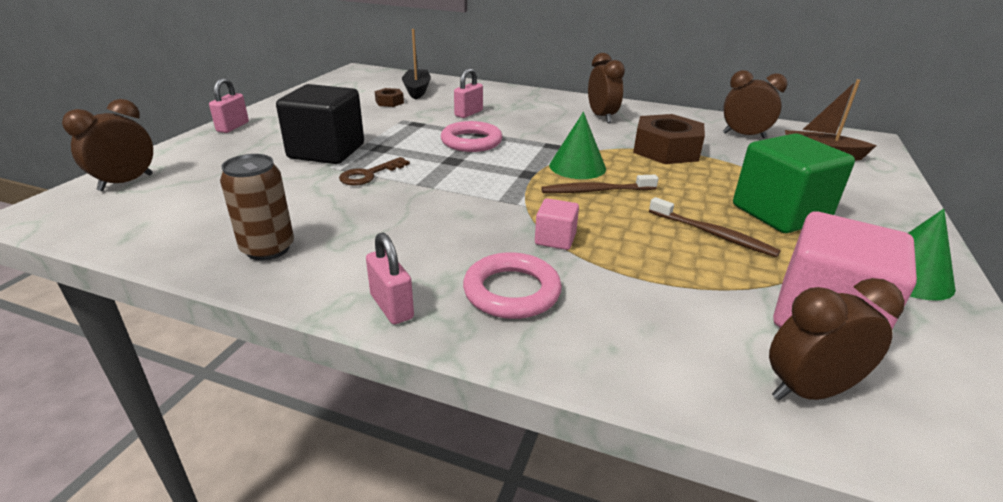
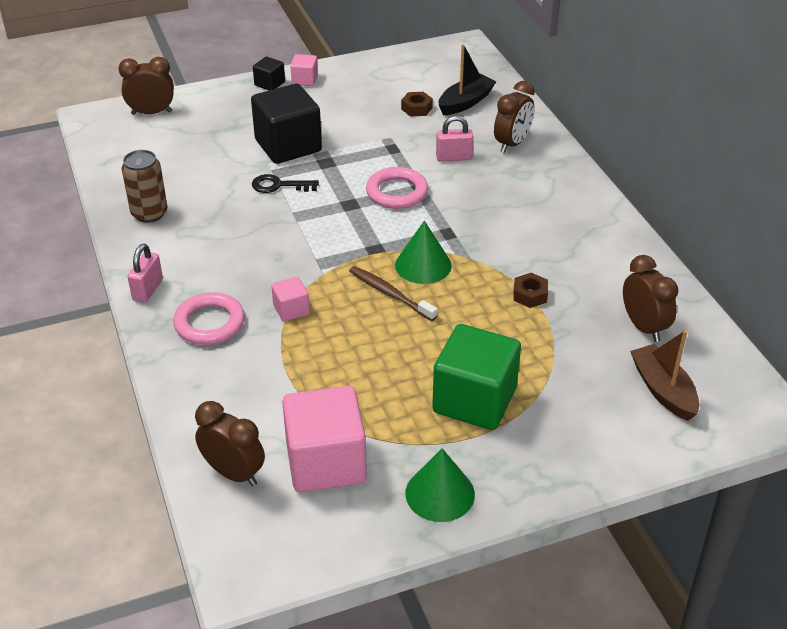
camera: 50 degrees right, 10 degrees up
pink padlock [209,78,249,133] -> black cube [253,57,285,90]
brown key [339,157,410,186] -> black key [252,174,319,193]
brown clock [588,53,625,123] -> brown clock moved to [494,81,535,153]
brown nut [633,114,705,164] -> brown nut [513,273,548,308], size x0.48
brown toothbrush [649,197,781,257] -> none
none -> pink cube [290,54,318,86]

